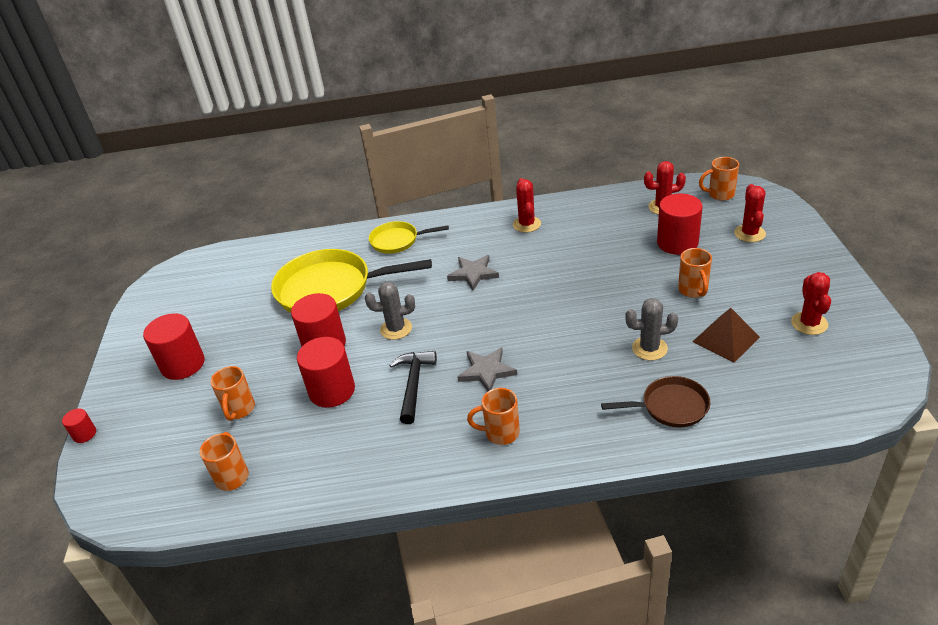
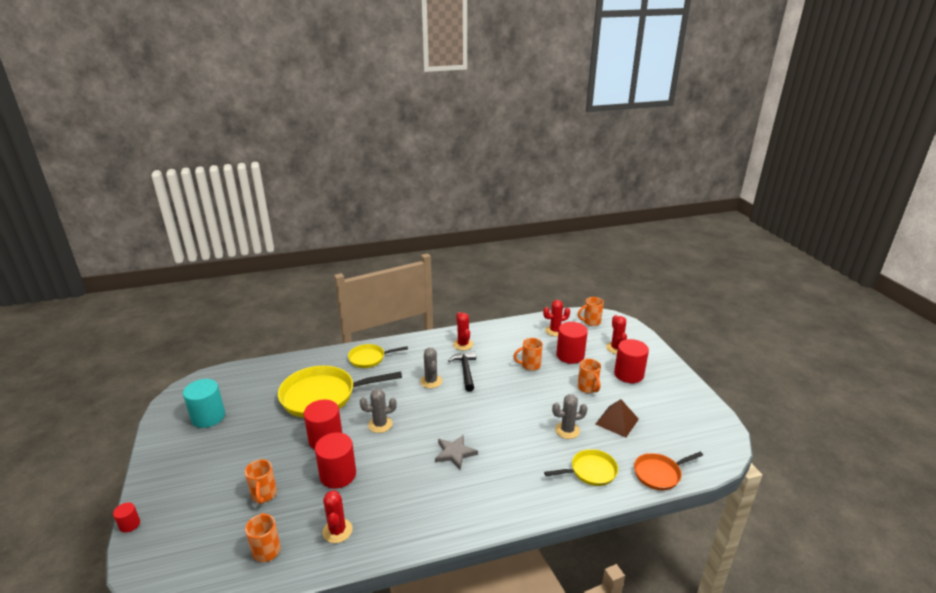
camera: 15 degrees left, 10 degrees down
red cylinder [143,313,205,380] -> red cylinder moved to [614,339,649,383]
black hammer [390,351,437,424] -> black hammer moved to [448,351,476,392]
grey star [447,255,499,291] -> grey cactus [420,348,442,388]
orange mug [467,388,520,445] -> orange mug moved to [514,338,543,371]
brown pan [601,376,710,427] -> yellow pan [544,449,618,486]
red cactus [791,272,831,335] -> red cactus moved to [322,490,353,543]
none -> turquoise cylinder [183,379,225,428]
none -> orange pan [634,452,703,490]

